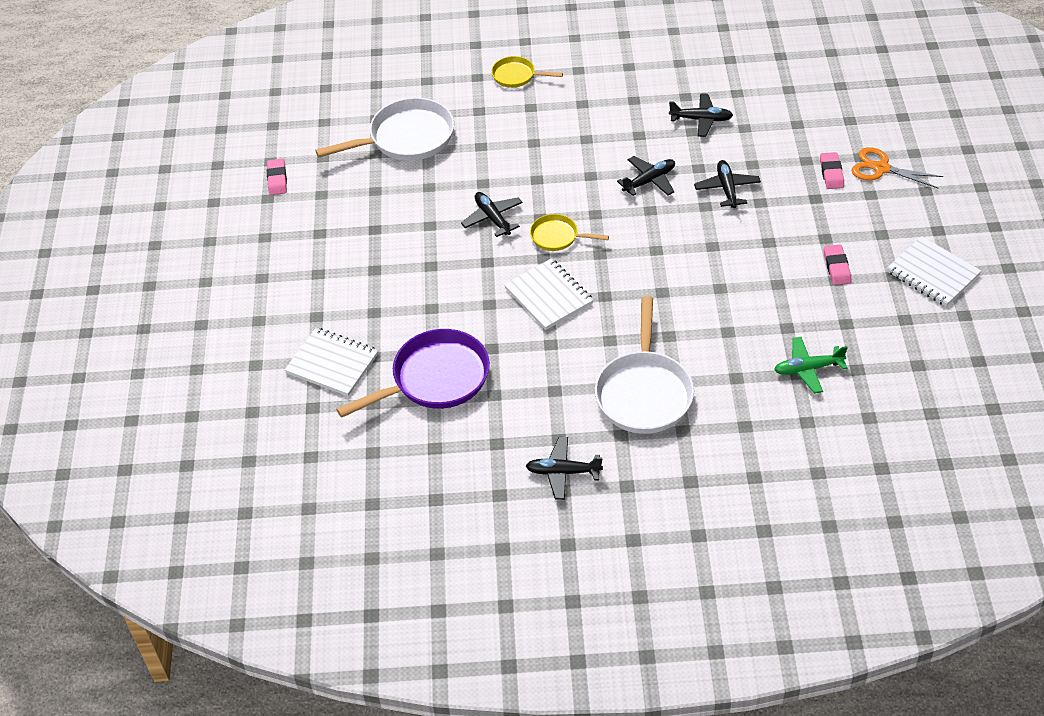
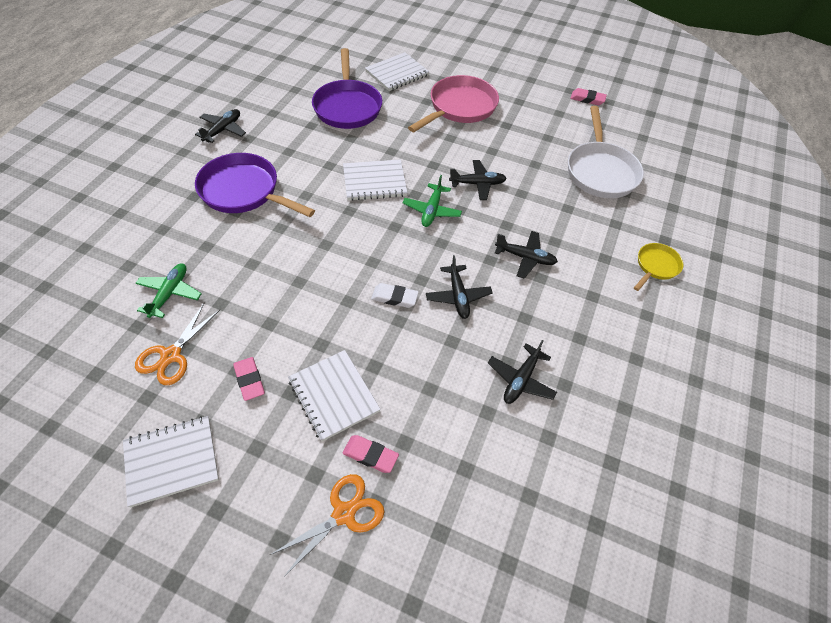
camera: 110 degrees right, 5 degrees up
yellow pan [530,214,609,251] -> green plane [403,175,462,227]
white pan [595,296,694,434] -> purple pan [195,153,315,217]
black plane [694,160,761,208] -> black plane moved to [495,231,558,278]
pink eraser [824,245,851,285] -> pink eraser turned 45 degrees clockwise [233,357,265,401]
none -> orange scissors [135,303,220,385]
none -> white notebook [288,350,381,442]
none -> white eraser [371,283,419,308]
none -> pink pan [408,75,499,132]

